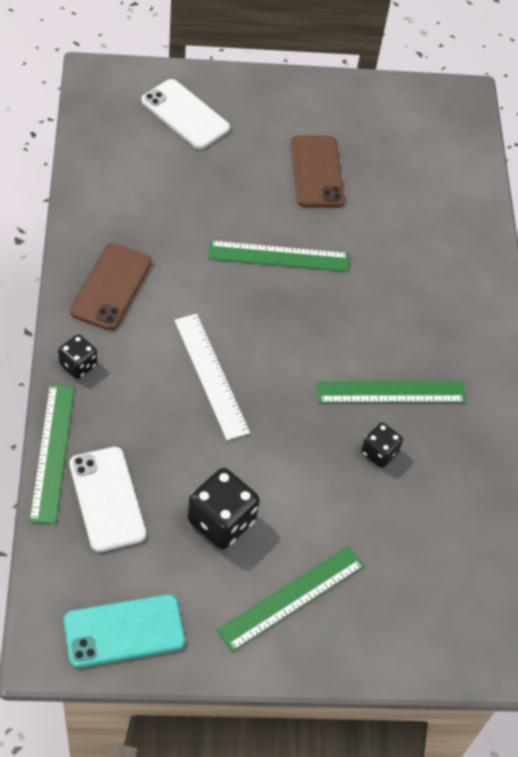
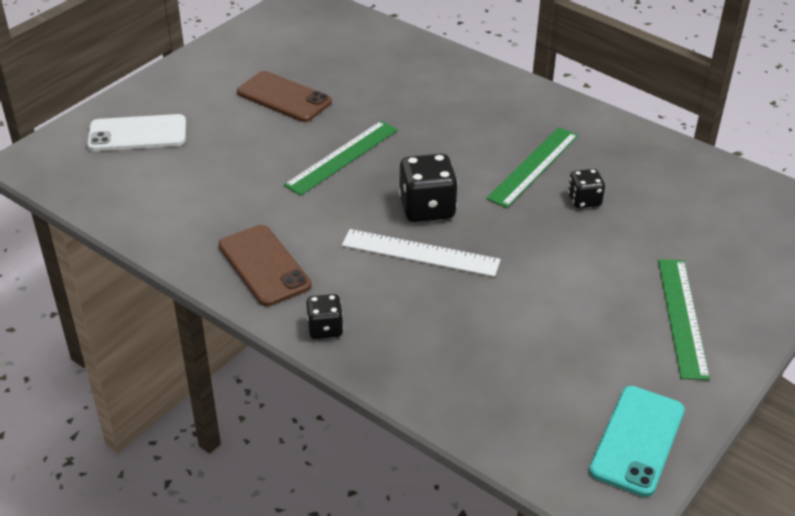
camera: 45 degrees left, 15 degrees down
green ruler [29,384,75,524] -> none
white phone [69,447,146,552] -> none
black dice [187,468,260,549] -> black dice moved to [399,154,458,222]

